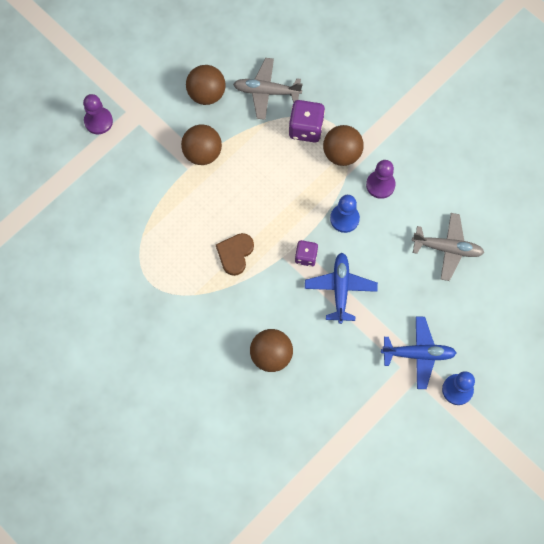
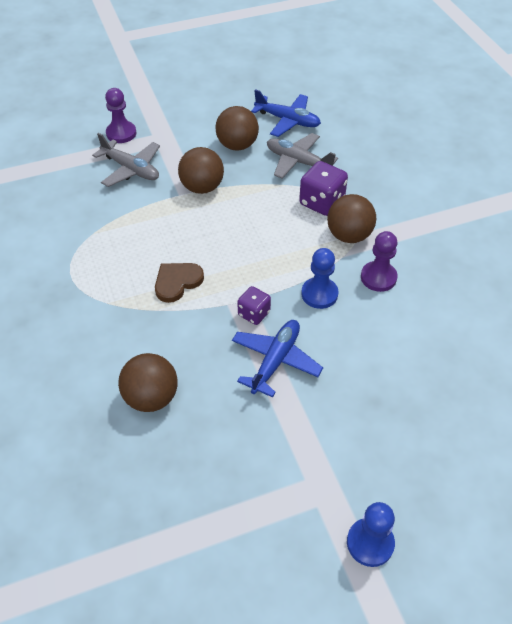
camera: 25 degrees right, 20 degrees down
blue plane [381,316,456,389] -> blue plane moved to [251,89,321,137]
grey plane [412,213,484,281] -> grey plane moved to [92,133,160,187]

